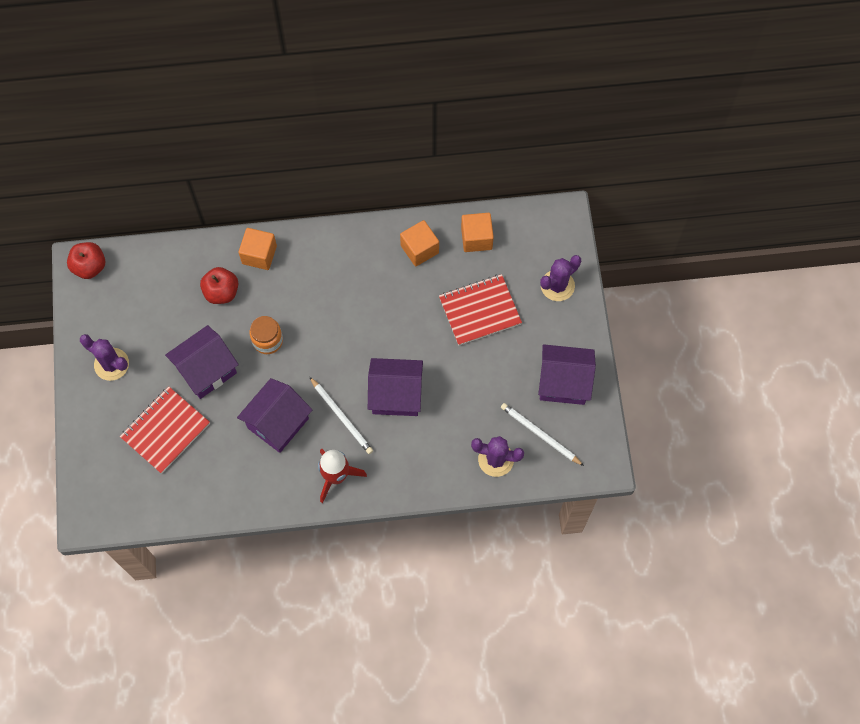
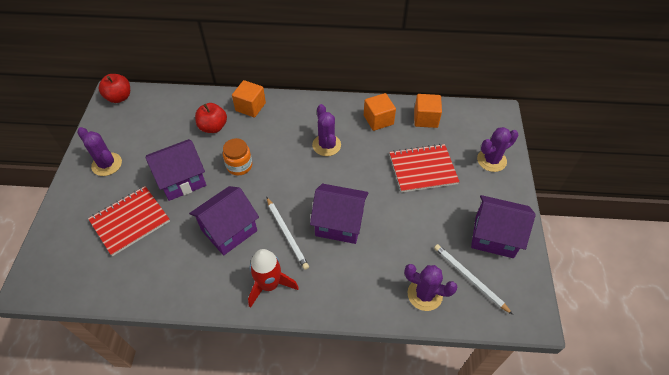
camera: 10 degrees right, 15 degrees down
none -> purple cactus [312,104,341,156]

